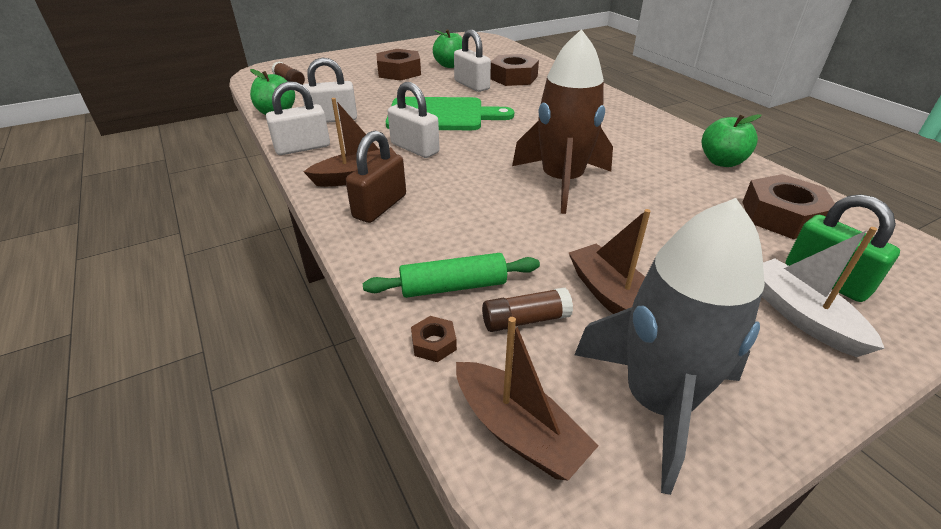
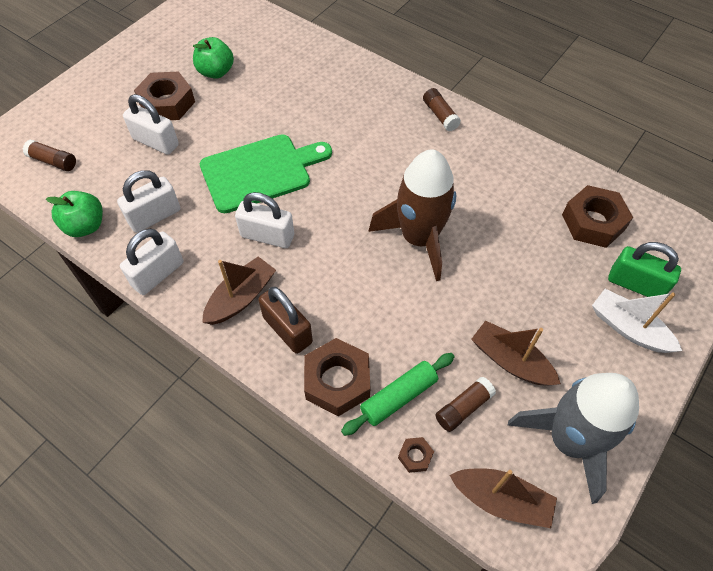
camera: 25 degrees left, 20 degrees up
brown padlock [346,131,406,223] -> brown padlock turned 45 degrees counterclockwise [258,287,313,354]
white padlock [454,30,491,92] -> white padlock moved to [123,94,179,155]
brown nut [490,54,539,86] -> brown nut moved to [304,338,371,416]
green apple [702,114,761,167] -> none
none -> brown glue stick [423,88,461,131]

